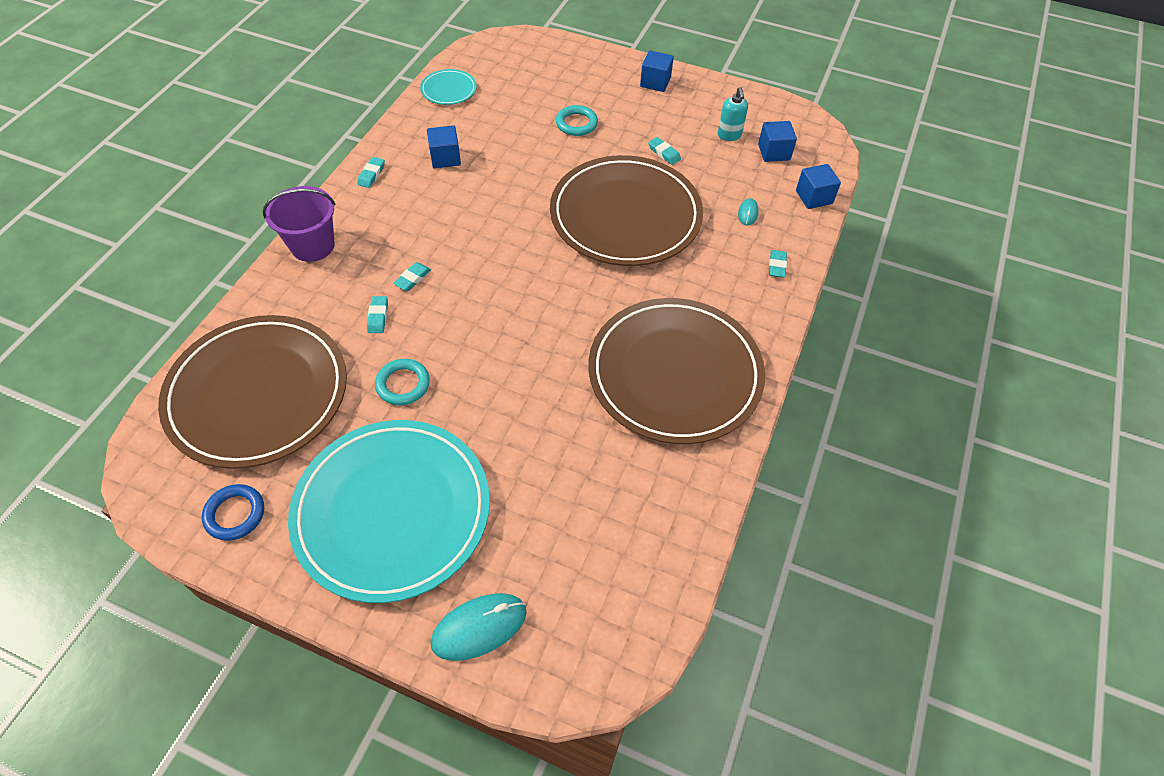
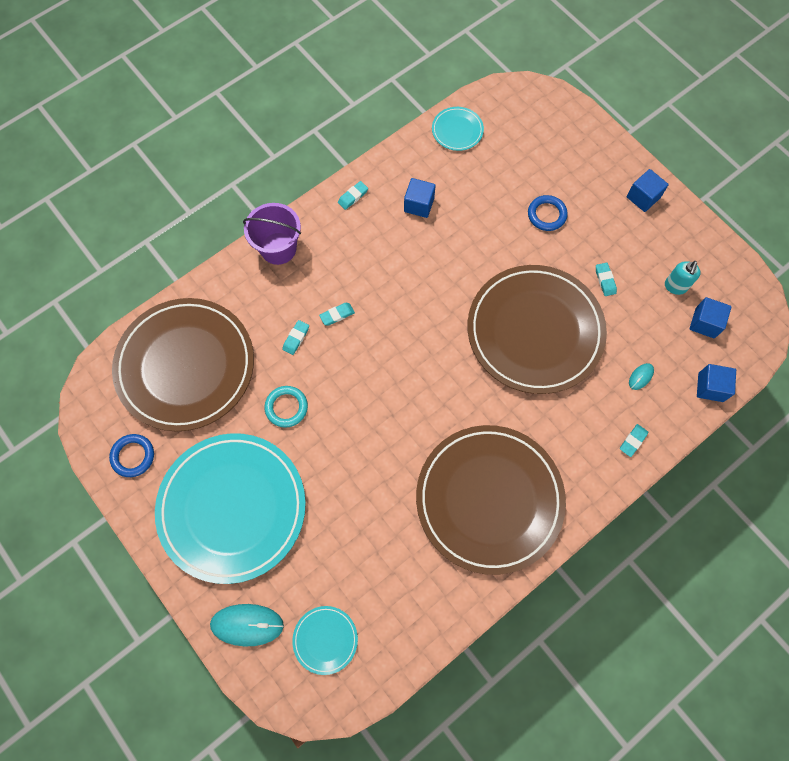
camera: 30 degrees right, 15 degrees up
turquoise ring [556,105,598,136] -> blue ring [528,195,568,231]
none -> turquoise plate [292,606,358,675]

